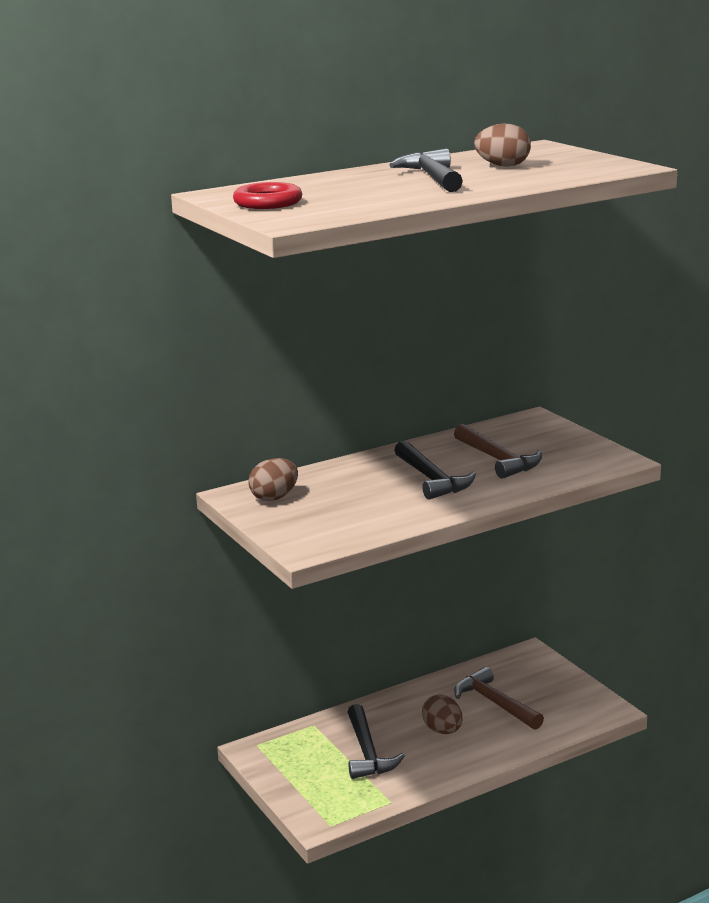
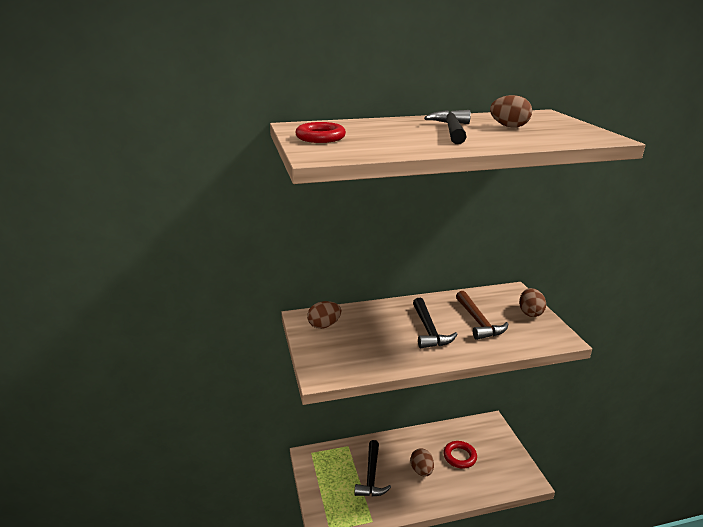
camera: 15 degrees right, 5 degrees up
brown hammer [454,667,544,730] -> red ring [443,441,477,469]
none -> brown egg [519,288,546,317]

